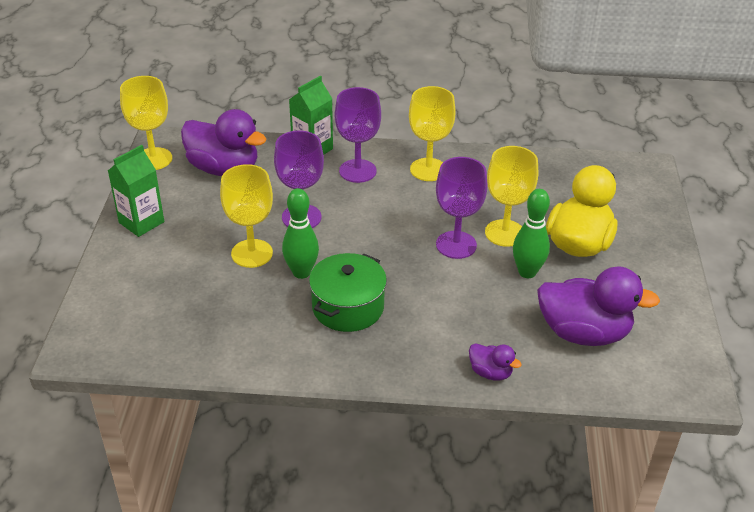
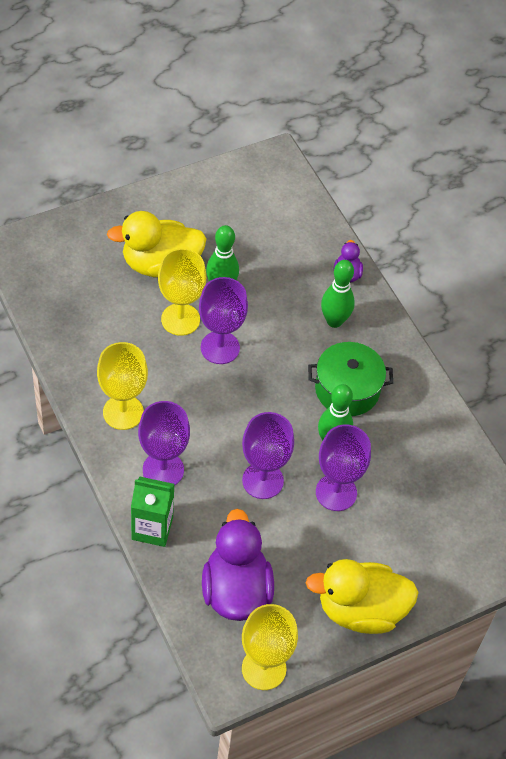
camera: 125 degrees left, 15 degrees up
green carton [108,145,164,237] -> yellow duck [306,559,419,634]
yellow goblet [220,164,273,268] -> purple goblet [316,425,371,511]
purple duck [537,266,660,346] -> none
none -> green bowling pin [321,260,355,328]

